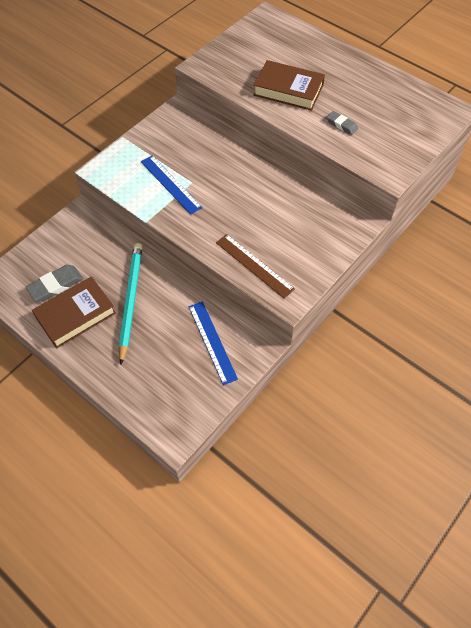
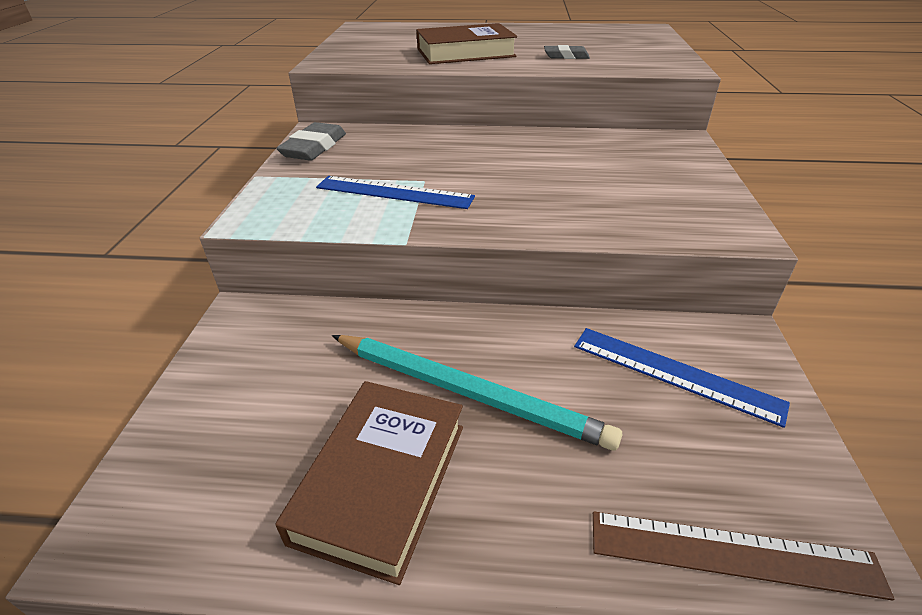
camera: 35 degrees left, 20 degrees down
grey eraser [25,265,83,302] -> grey eraser moved to [276,122,346,161]
turquoise pencil [119,243,142,364] -> turquoise pencil turned 150 degrees clockwise [332,335,623,451]
brown ruler [216,234,295,299] -> brown ruler moved to [593,511,894,600]

